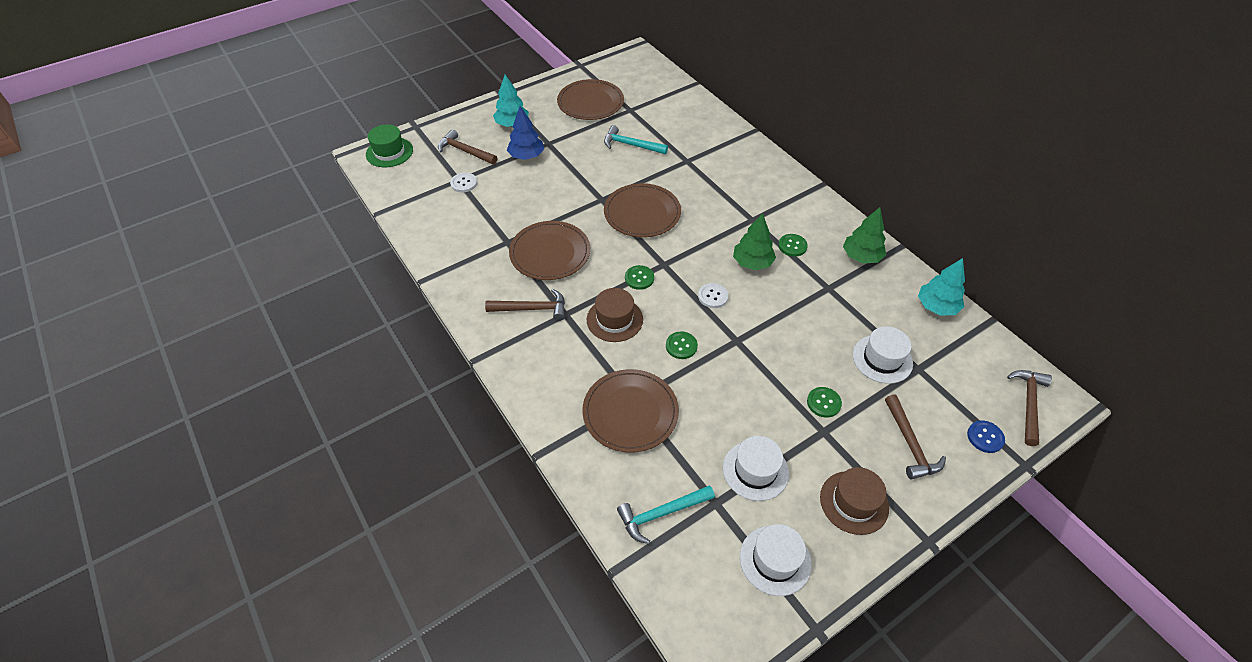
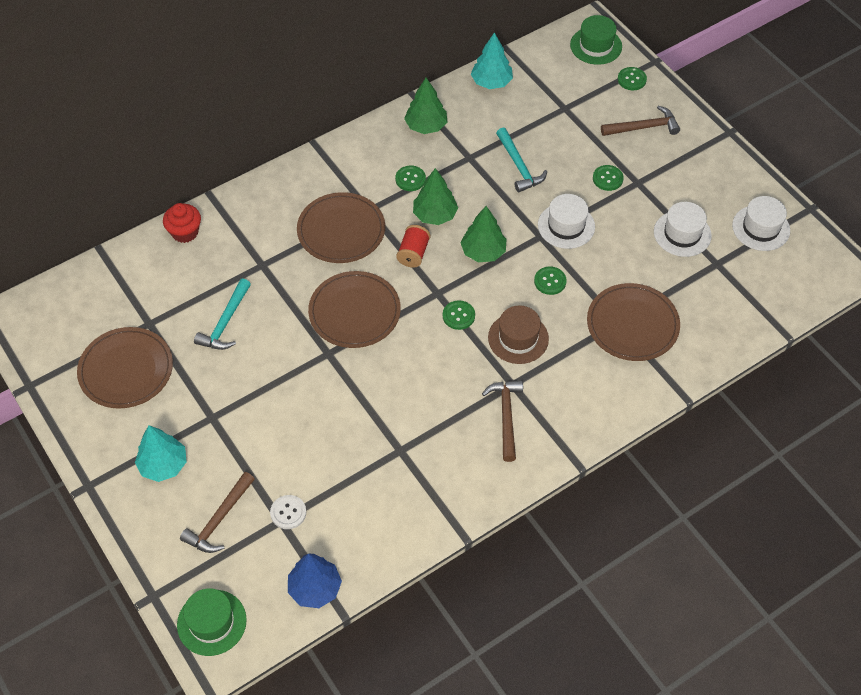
camera: 90 degrees left, 5 degrees up
blue tree [507,106,544,160] -> blue tree moved to [288,554,342,608]
brown plate [509,221,590,280] -> brown plate moved to [297,192,385,263]
turquoise hammer [617,485,715,544] -> turquoise hammer moved to [496,128,547,192]
white button [698,283,729,308] -> green tree [460,206,507,262]
brown hat [820,467,889,535] -> none
white hat [853,326,913,384] -> white hat moved to [538,194,595,249]
blue button [967,420,1005,453] -> green button [618,67,647,90]
brown hammer [1007,370,1052,446] -> green hat [570,15,622,65]
none -> red cupcake [163,203,201,243]
none -> red spool [396,225,430,268]

